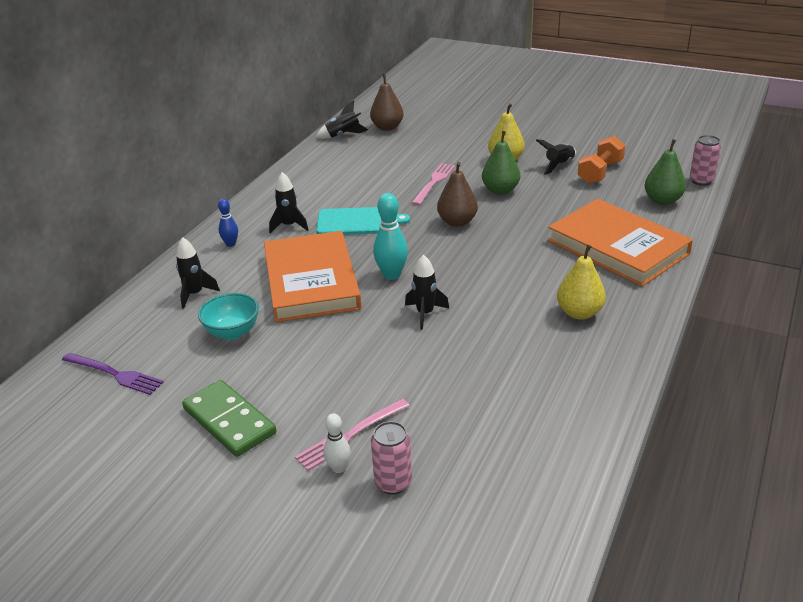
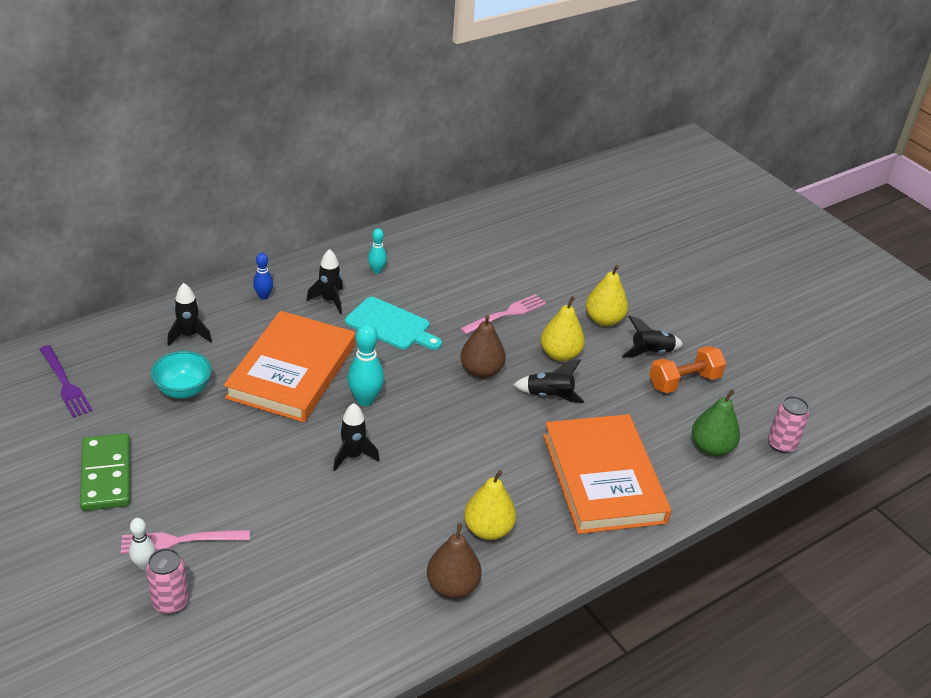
camera: 25 degrees right, 5 degrees up
black rocket [315,100,368,139] -> black rocket moved to [513,359,584,403]
brown pear [370,74,404,131] -> brown pear moved to [427,523,481,599]
green pear [482,131,520,195] -> yellow pear [541,296,585,361]
none -> turquoise bowling pin [368,228,387,274]

